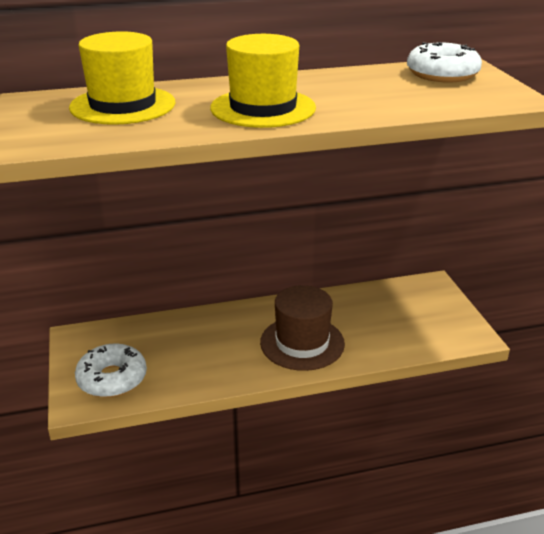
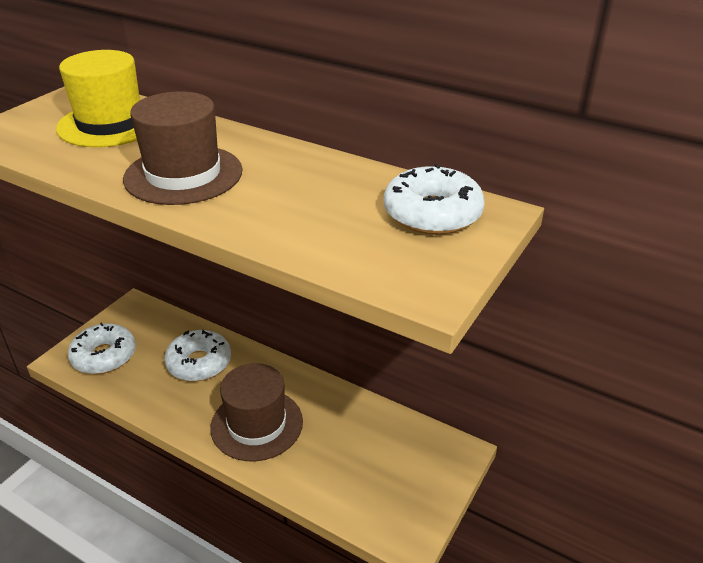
camera: 45 degrees right, 5 degrees up
yellow hat [210,34,316,128] -> brown hat [123,92,243,205]
none -> white donut [164,330,231,381]

